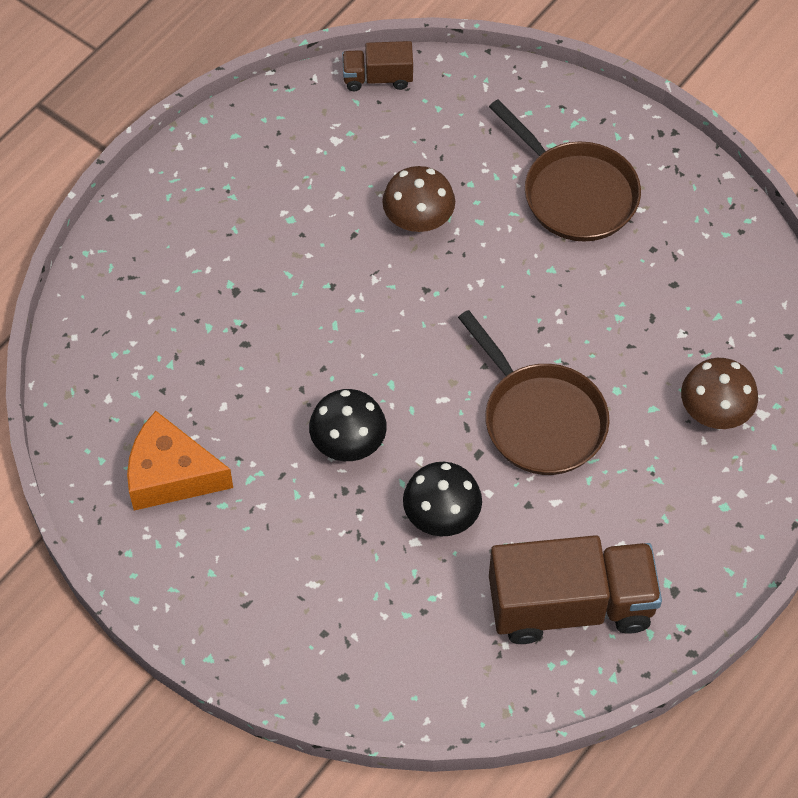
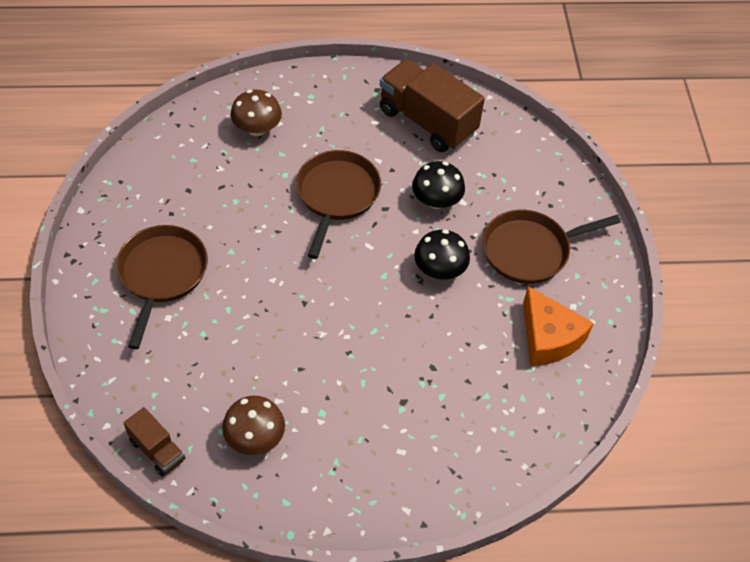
camera: 135 degrees left, 5 degrees down
brown mushroom [382,166,455,232] -> brown mushroom moved to [222,396,285,455]
none -> brown pan [483,210,621,284]

